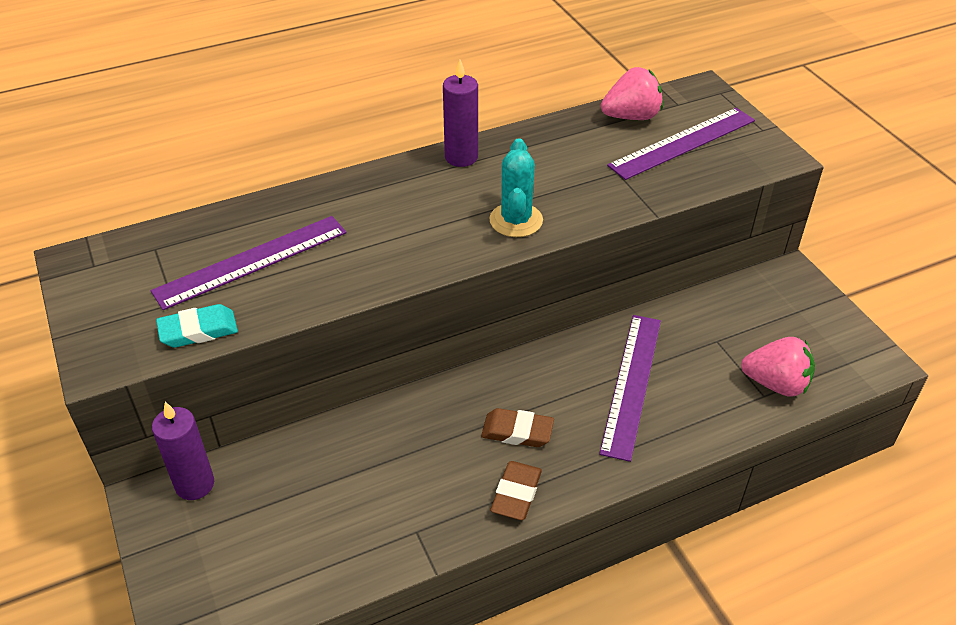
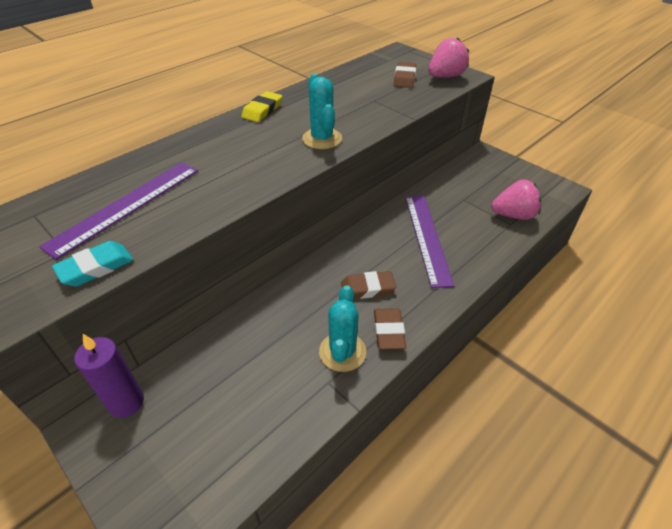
camera: 20 degrees left, 0 degrees up
purple candle [443,60,478,167] -> yellow eraser [242,91,283,122]
pink strawberry [601,67,663,120] -> pink strawberry moved to [428,38,469,78]
purple ruler [607,108,755,180] -> brown eraser [394,62,416,88]
none -> turquoise cactus [319,285,366,372]

